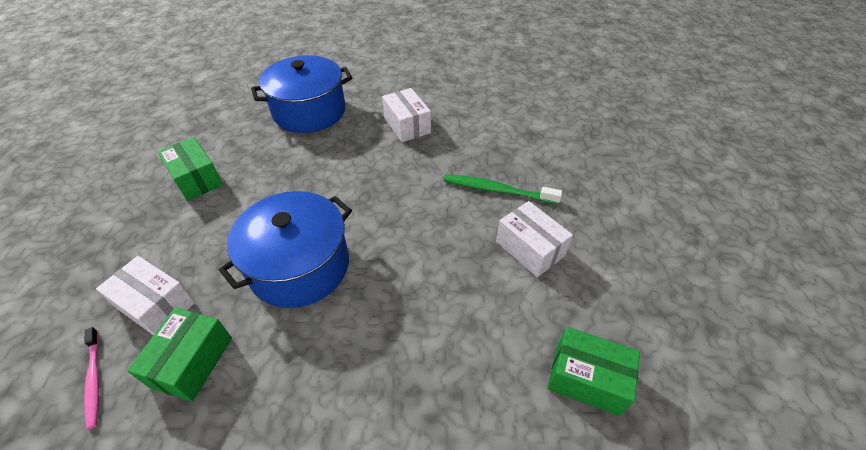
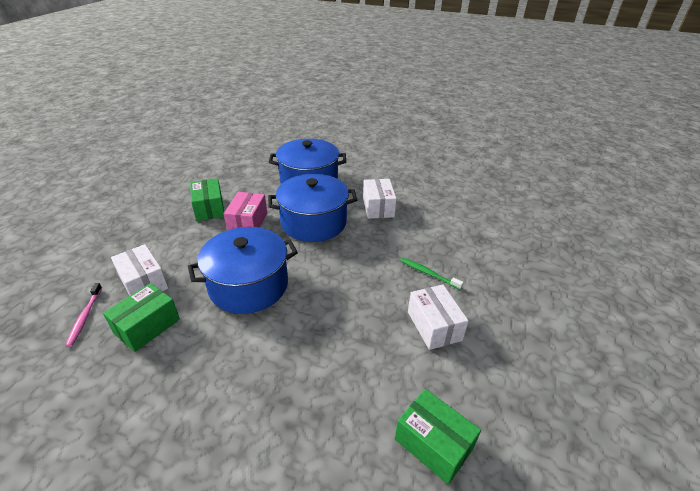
camera: 20 degrees right, 10 degrees down
green toothbrush [444,174,562,204] -> green toothbrush [400,258,464,290], size x0.67
none -> pink box [224,192,267,230]
none -> blue pot [268,174,357,242]

